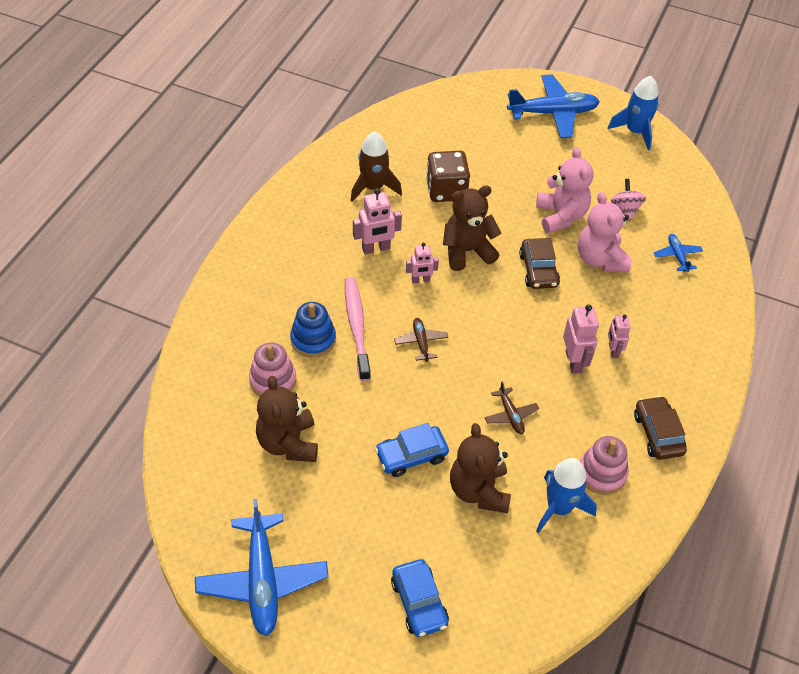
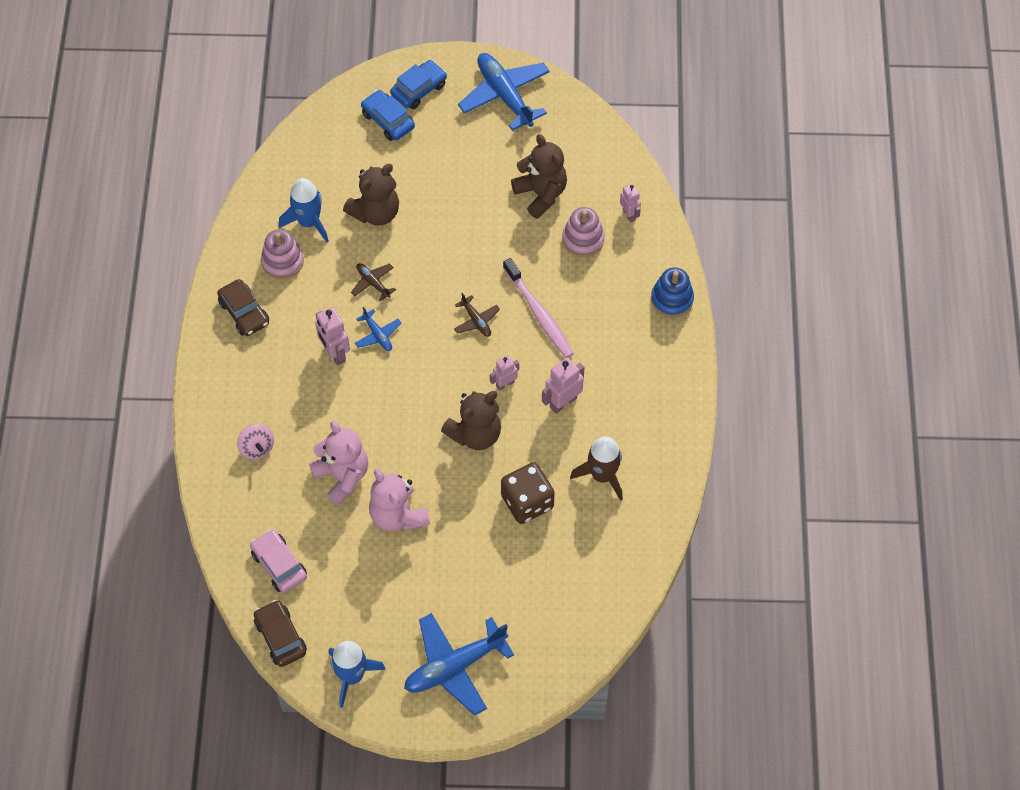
camera: 160 degrees right, 10 degrees up
blue stacking toy [290,302,336,357] -> blue stacking toy moved to [651,268,694,318]
blue car [375,423,449,477] -> blue car moved to [390,60,447,109]
brown teddy bear [450,423,511,513] -> brown teddy bear turned 75 degrees clockwise [343,164,399,226]
brown car [519,238,560,289] -> brown car moved to [254,600,307,667]
pink robot [608,315,631,358] -> pink robot moved to [620,184,641,222]
pink spinning top [611,179,646,221] -> pink spinning top moved to [237,424,274,460]
blue plane [654,234,703,272] -> blue plane moved to [355,307,402,351]
none -> pink car [250,529,307,593]

